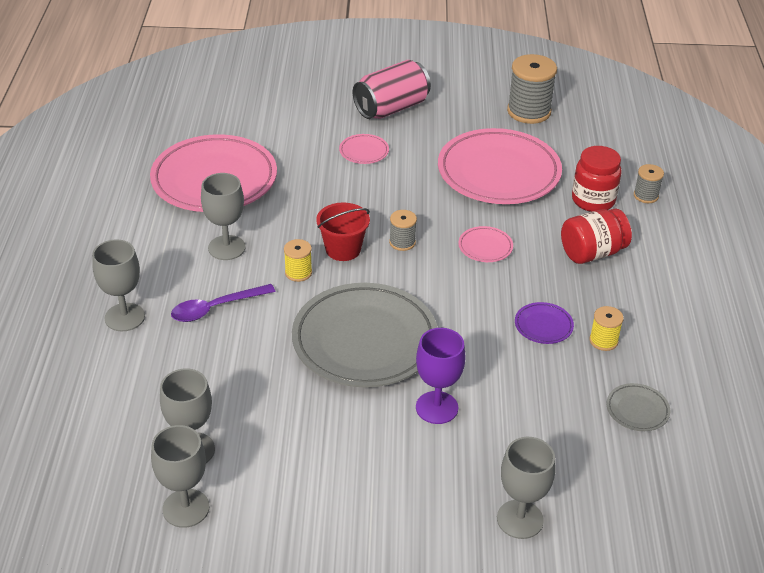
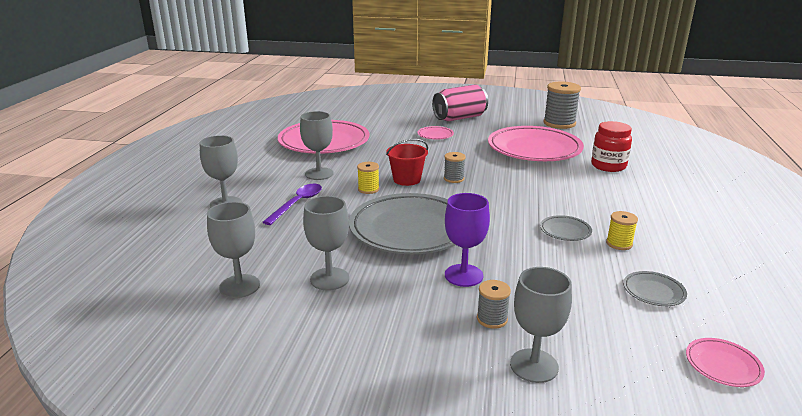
camera: 10 degrees right, 15 degrees down
grey goblet [151,425,210,528] -> grey goblet moved to [303,196,349,291]
purple spoon [171,284,275,322] -> purple spoon turned 135 degrees clockwise [263,184,322,225]
pink plate [458,226,513,262] -> pink plate moved to [686,338,765,387]
purple plate [515,302,574,344] -> grey plate [540,215,592,241]
red jar [561,208,632,264] -> none
grey spool [634,164,664,203] -> grey spool moved to [477,280,511,329]

